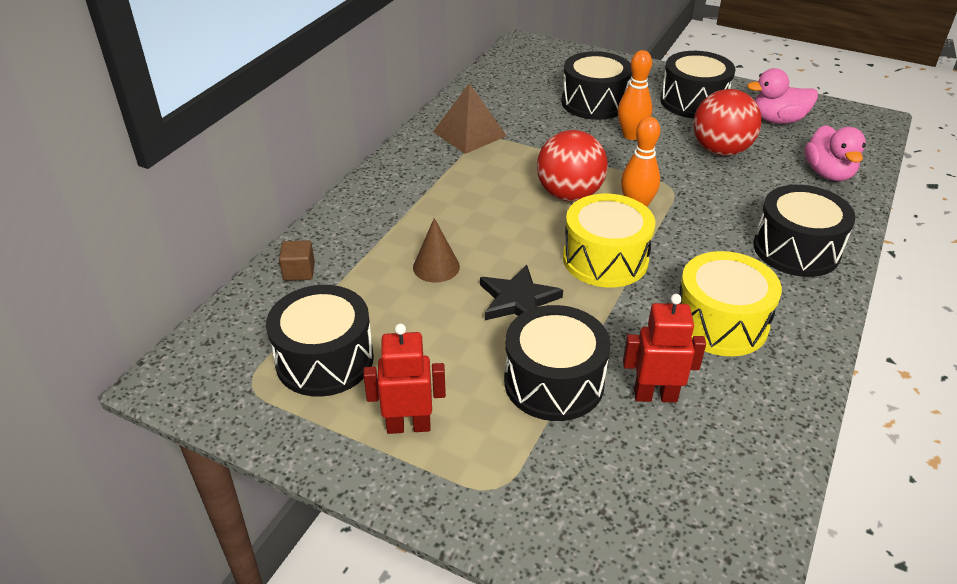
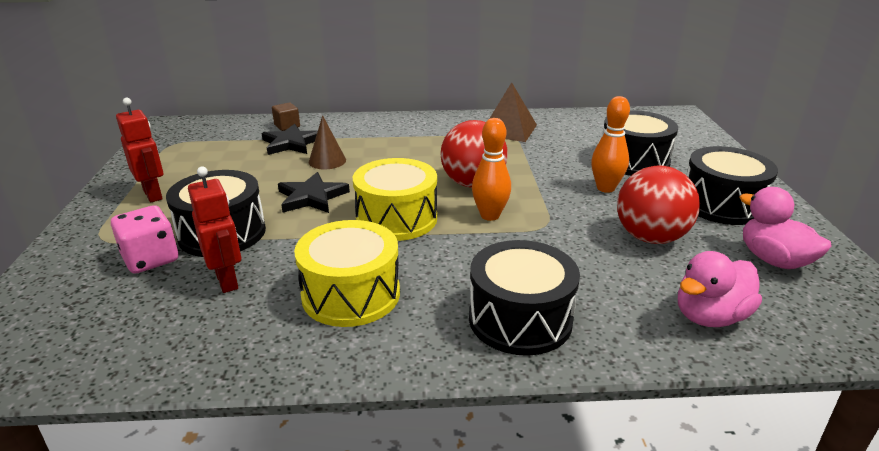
camera: 60 degrees right, 10 degrees down
black drum [266,285,374,397] -> none
none -> pink dice [111,205,178,274]
none -> black star [261,124,318,155]

